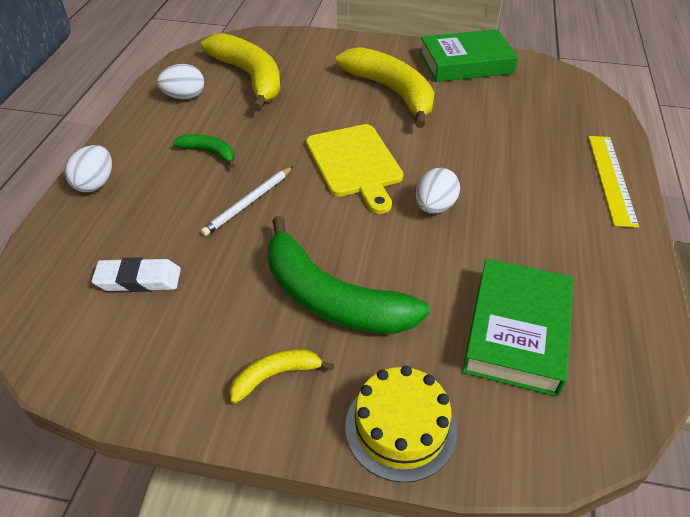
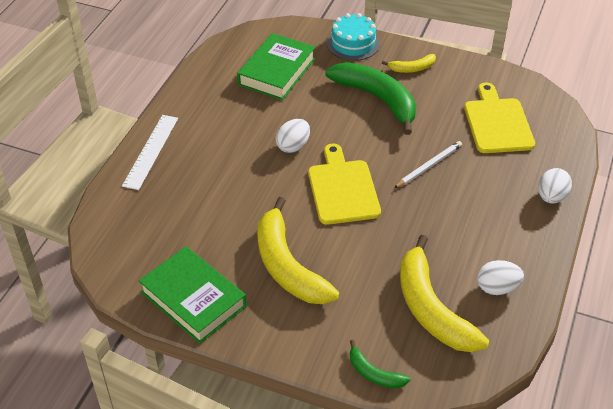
camera: 170 degrees left, 0 degrees up
white eraser [91,257,181,292] -> yellow cutting board [464,83,535,153]
green banana [173,134,235,168] -> green banana moved to [350,340,410,388]
yellow cake [345,366,457,483] -> turquoise cake [327,13,380,61]
green book [419,29,518,82] -> green book turned 45 degrees clockwise [139,246,247,344]
yellow ruler [588,136,639,228] -> white ruler [122,115,178,190]

